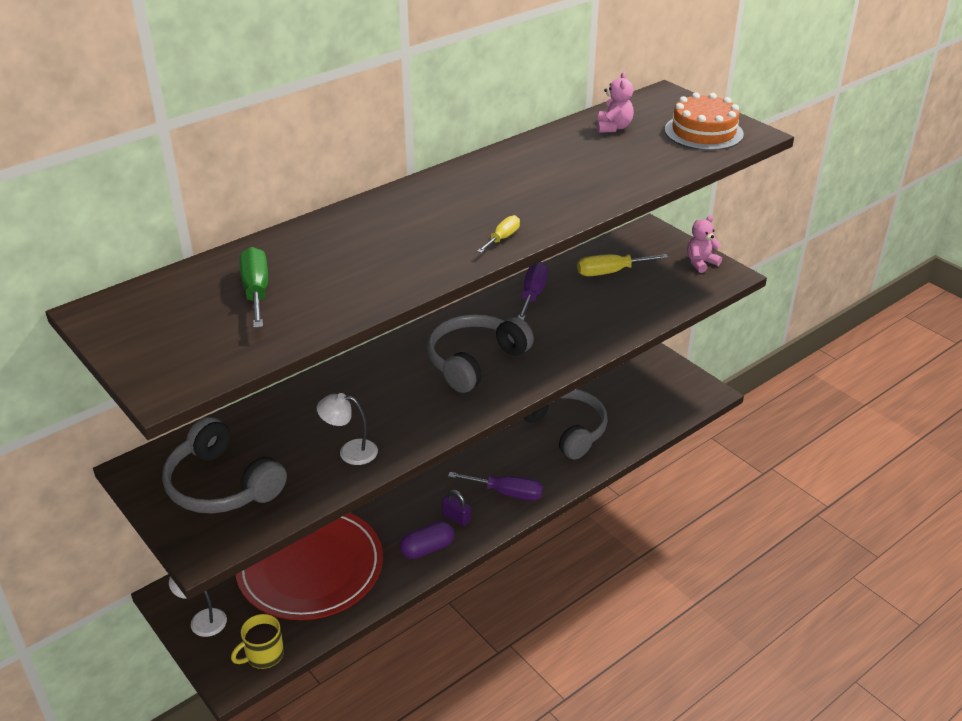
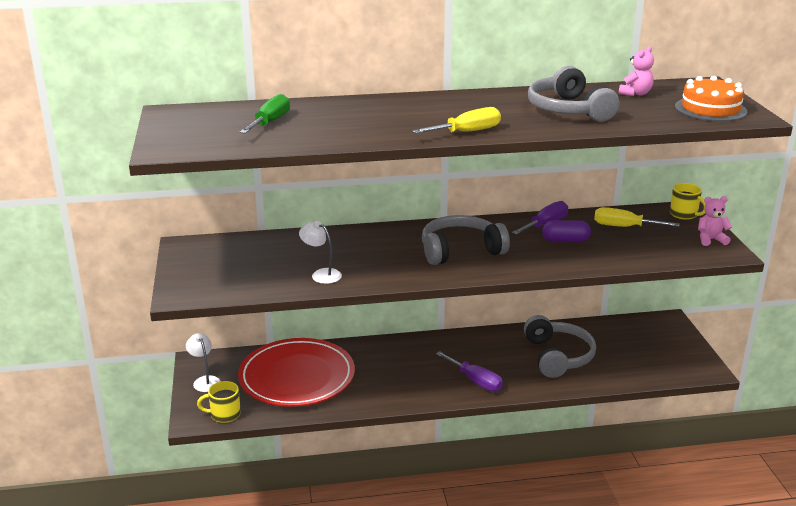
camera: 30 degrees right, 10 degrees down
grey headphones [162,417,287,514] -> grey headphones moved to [528,66,619,122]
purple capsule [400,521,454,559] -> purple capsule moved to [542,220,591,242]
purple padlock [442,489,471,526] -> none
yellow screwdriver [477,215,520,253] -> yellow screwdriver [412,107,501,134], size x1.69
none -> yellow mug [670,183,706,220]

